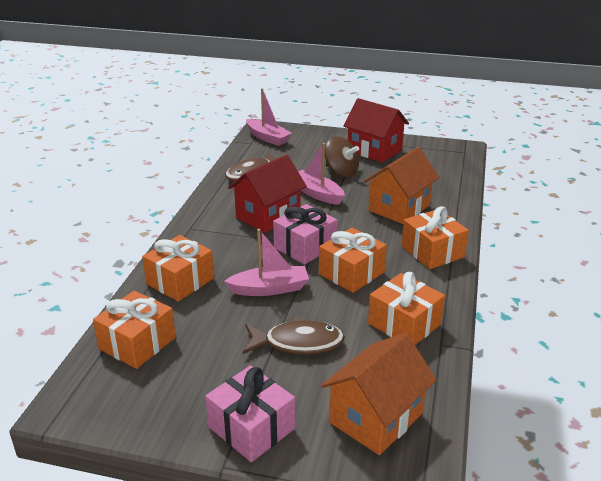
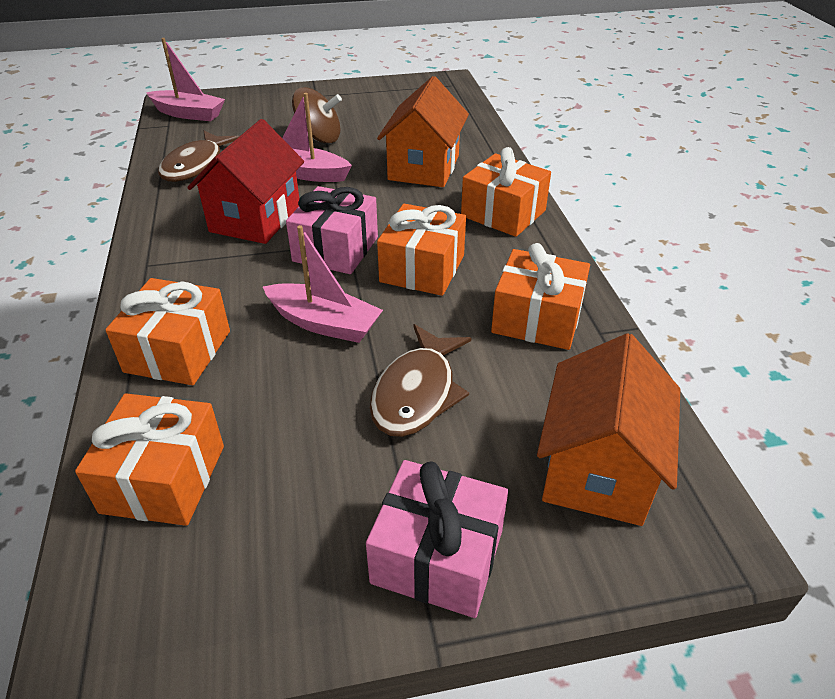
camera: 25 degrees left, 10 degrees up
pink boat [224,229,309,296] -> pink boat turned 60 degrees clockwise [263,225,383,343]
brown fish [243,316,345,355] -> brown fish turned 135 degrees clockwise [370,324,471,437]
red house [343,98,409,163] -> none

